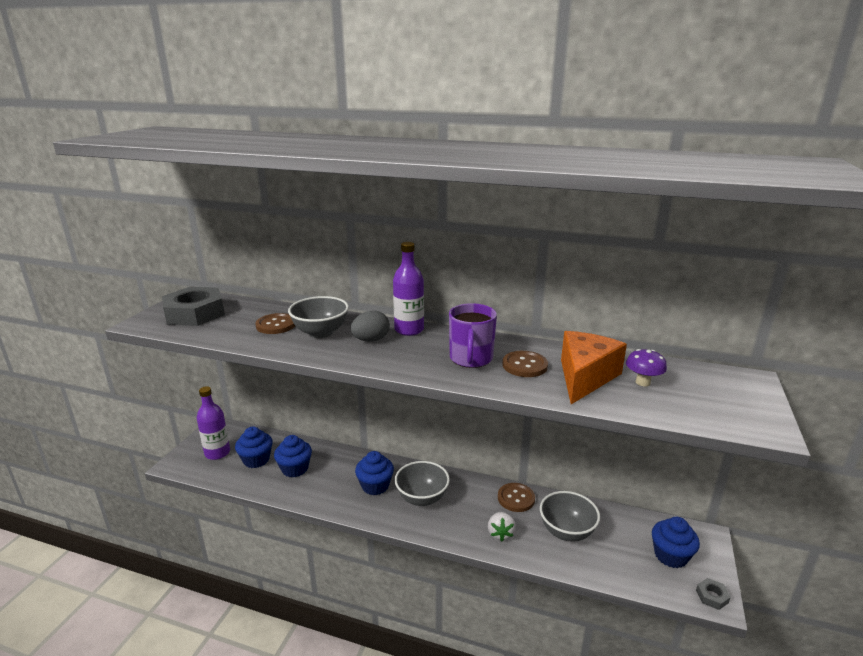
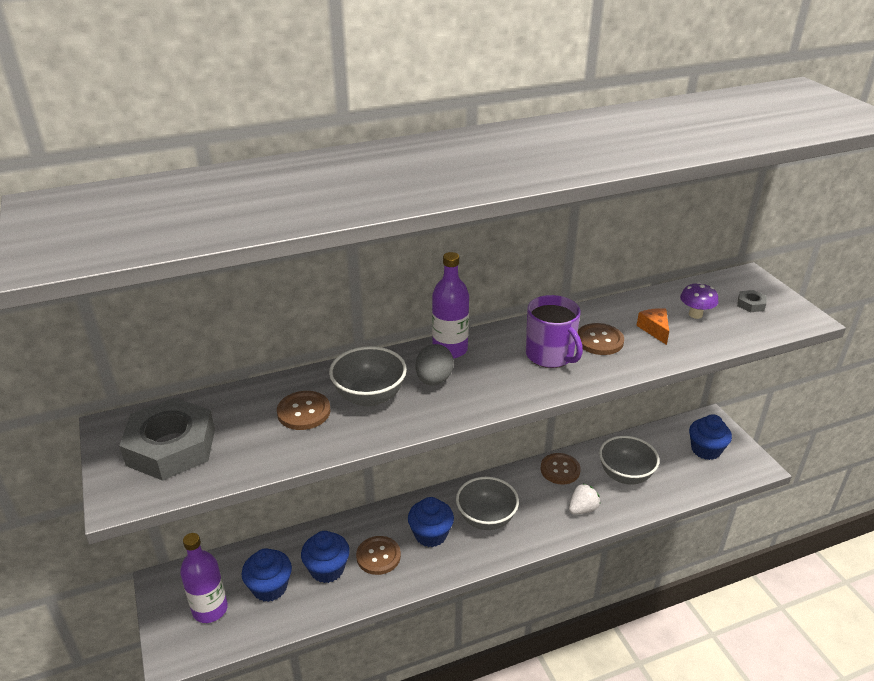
camera: 40 degrees left, 10 degrees up
white strawberry [488,512,516,541] -> white strawberry turned 90 degrees counterclockwise [569,483,600,514]
orange cheese [561,331,627,404] -> orange cheese [636,308,669,345], size x0.48
grey nut [696,578,731,610] -> grey nut moved to [737,290,767,313]
none -> brown button [356,536,401,575]

